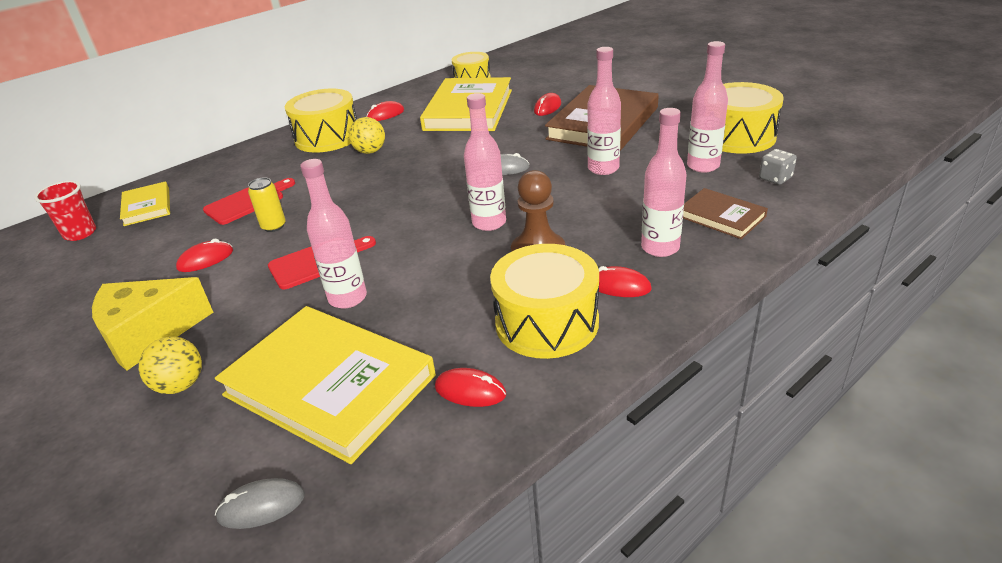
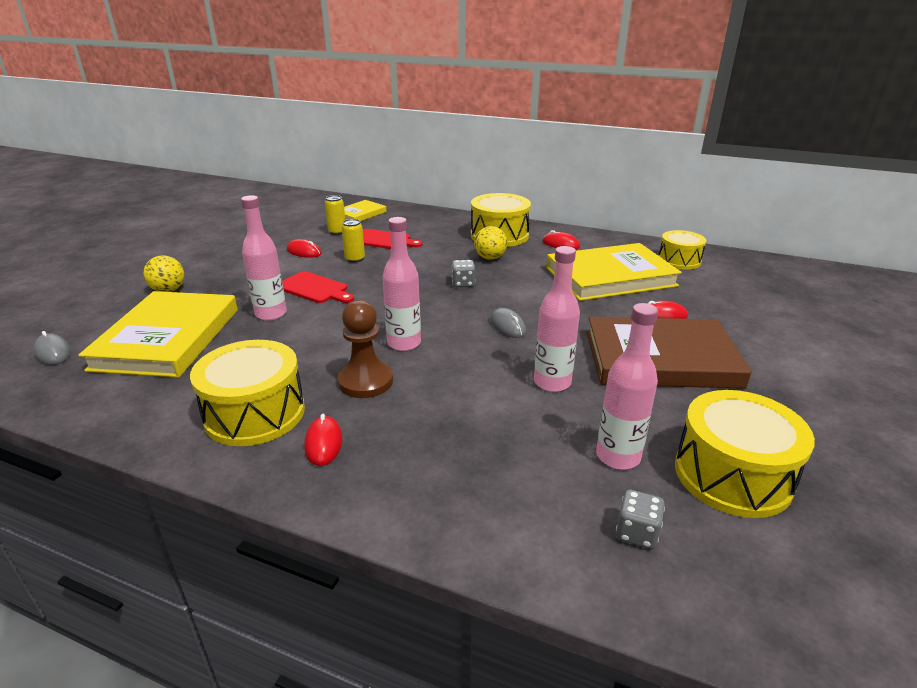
camera: 60 degrees right, 5 degrees down
red cup [34,181,96,241] -> none
yellow cheese [92,277,213,371] -> none
red mouse [435,368,506,407] -> none
pink bottle [641,108,687,257] -> none
brown book [683,188,768,239] -> none
none -> yellow can [325,195,345,235]
none -> grey dice [452,260,475,287]

